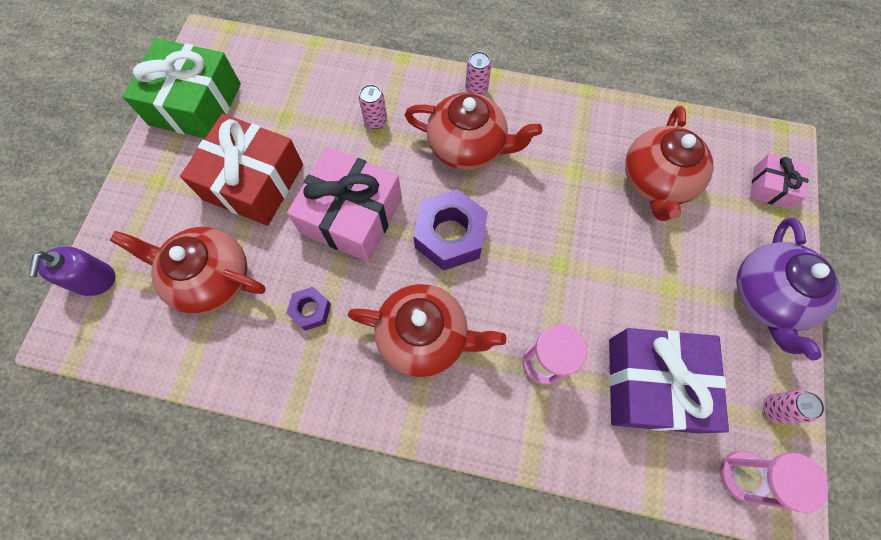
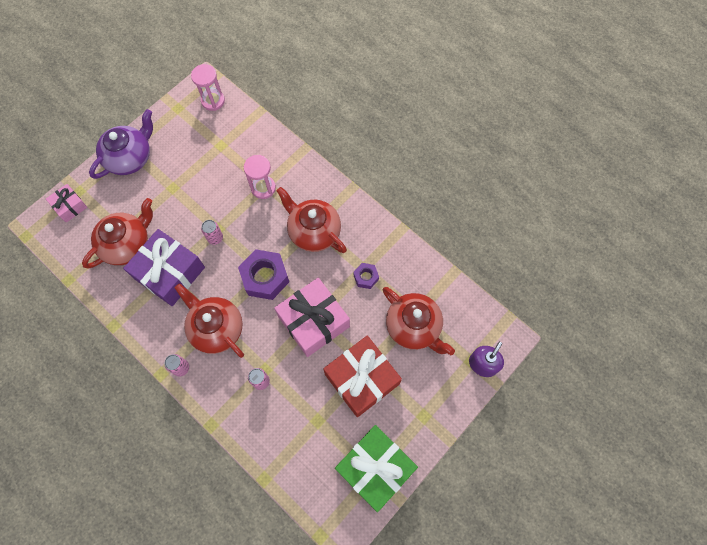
camera: 150 degrees left, 0 degrees up
purple gift [609,328,729,433] -> purple gift moved to [123,229,205,306]
pink can [763,390,825,424] -> pink can moved to [201,220,223,245]

